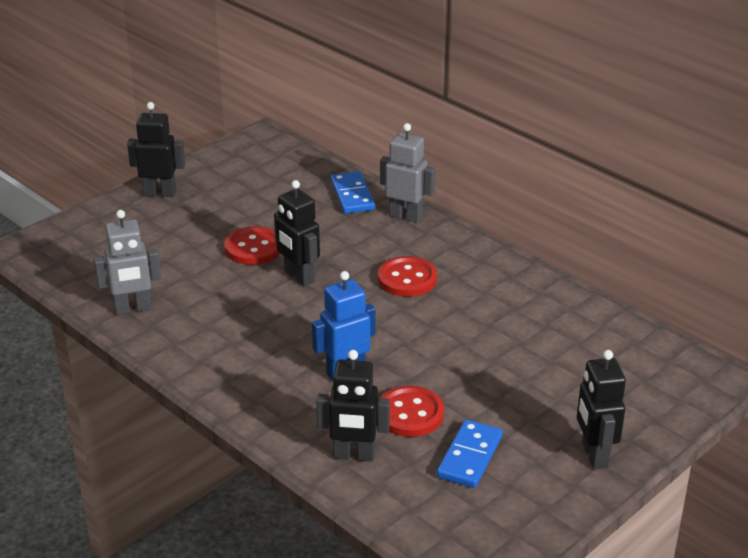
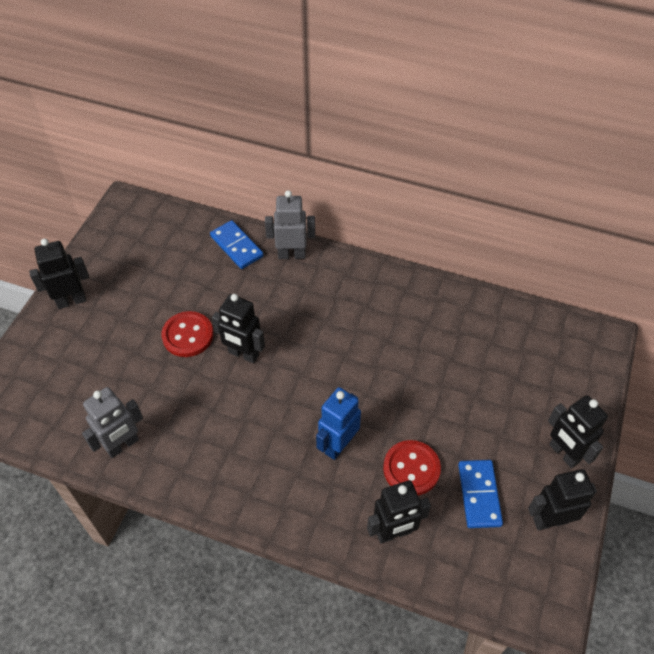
camera: 25 degrees left, 20 degrees up
red button [378,256,437,297] -> none
none -> black robot [528,469,597,531]

